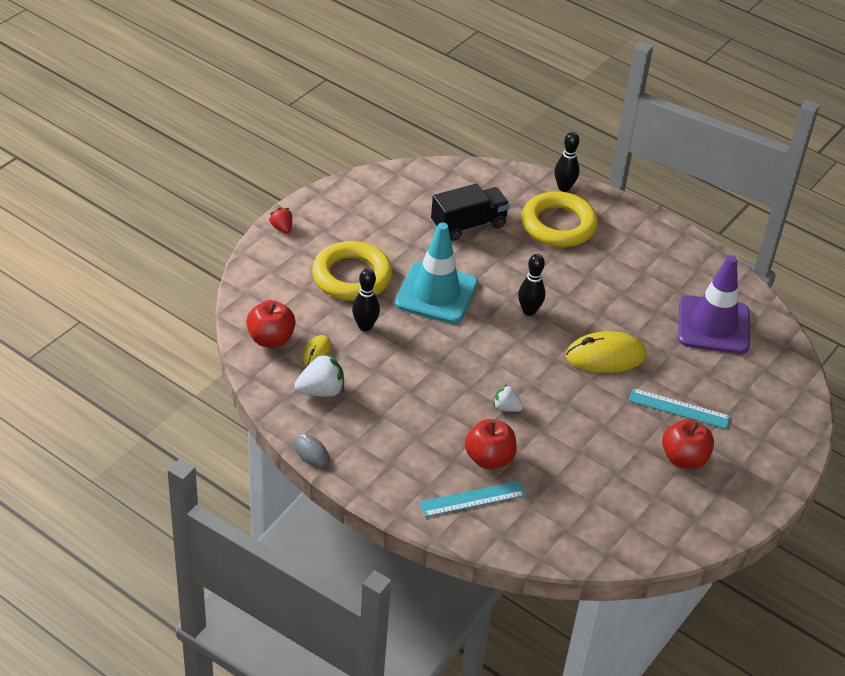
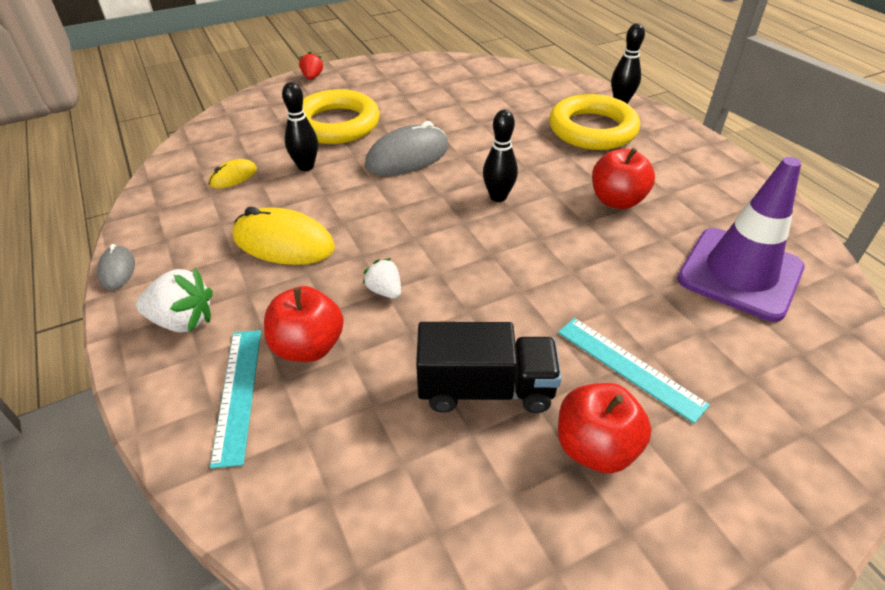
camera: 30 degrees right, 0 degrees up
red apple [246,300,296,347] -> red apple moved to [592,148,655,209]
white strawberry [295,352,344,397] -> white strawberry moved to [136,267,213,333]
turquoise traffic cone [395,223,478,324] -> grey mouse [365,121,449,176]
turquoise ruler [419,481,526,517] -> turquoise ruler turned 75 degrees clockwise [210,330,261,469]
black truck [431,184,510,241] -> black truck moved to [416,322,561,413]
yellow mouse [566,331,646,373] -> yellow mouse moved to [233,207,335,265]

